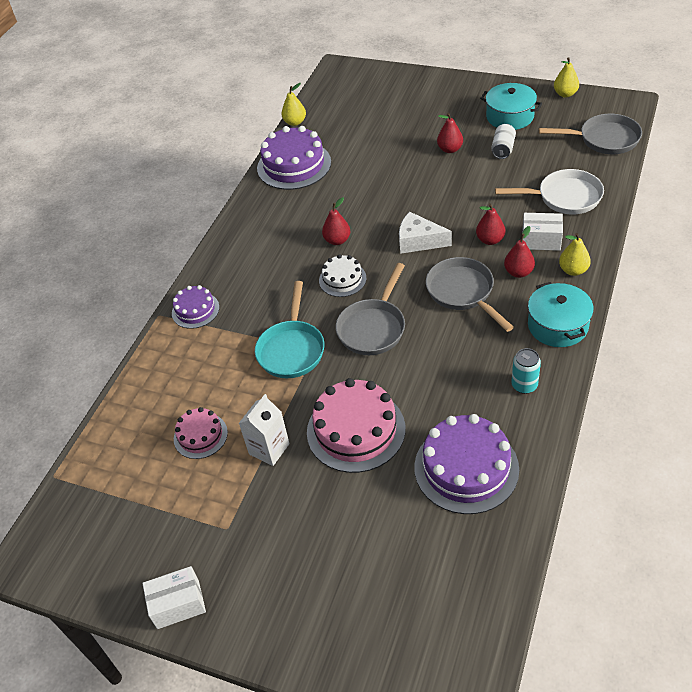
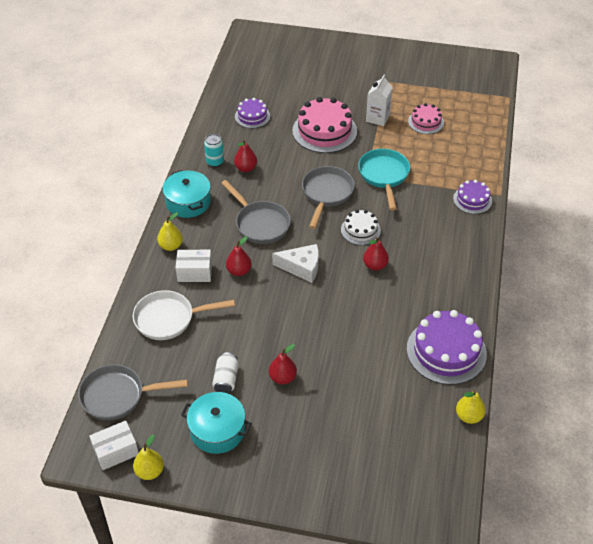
camera: 165 degrees right, 0 degrees up
white box [142,566,206,629] -> white box moved to [89,421,139,470]
purple cake [414,414,519,514] -> purple cake [235,98,270,128], size x0.56
red pear [504,226,535,278] -> red pear moved to [234,140,257,172]

